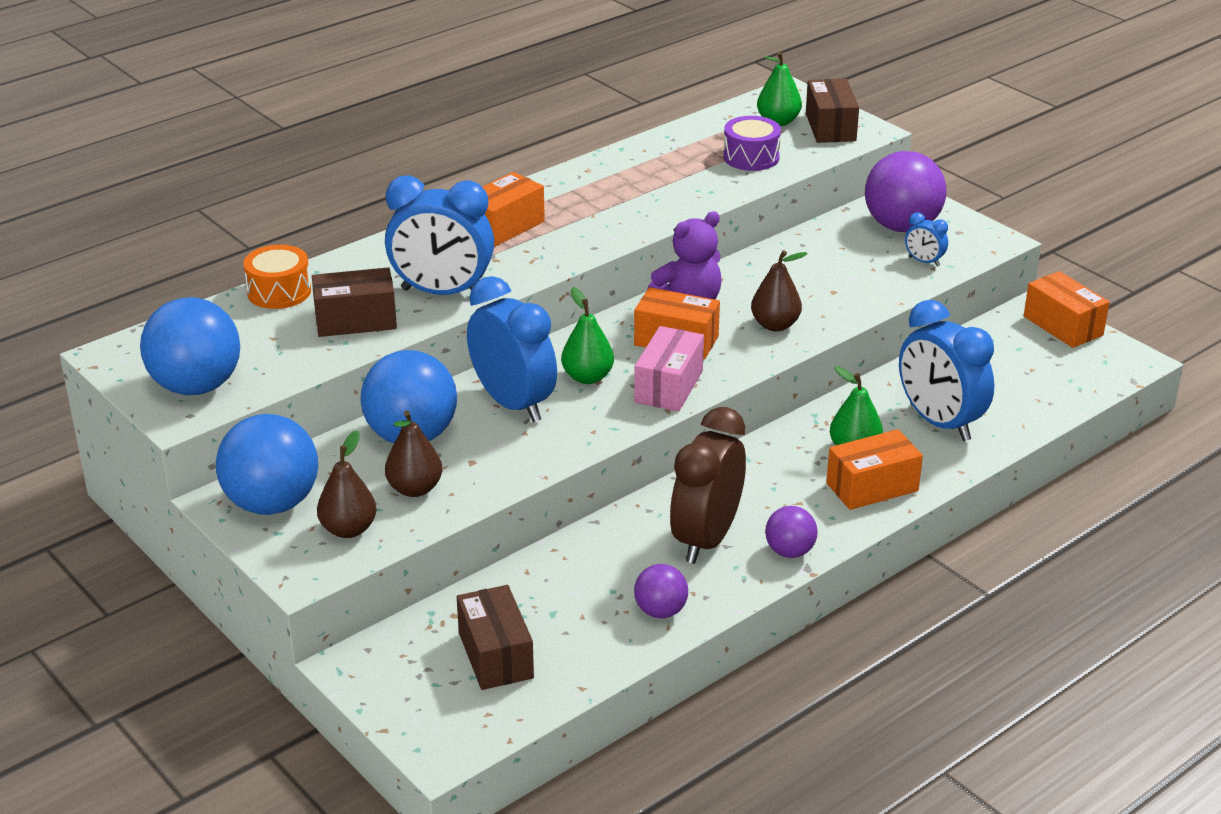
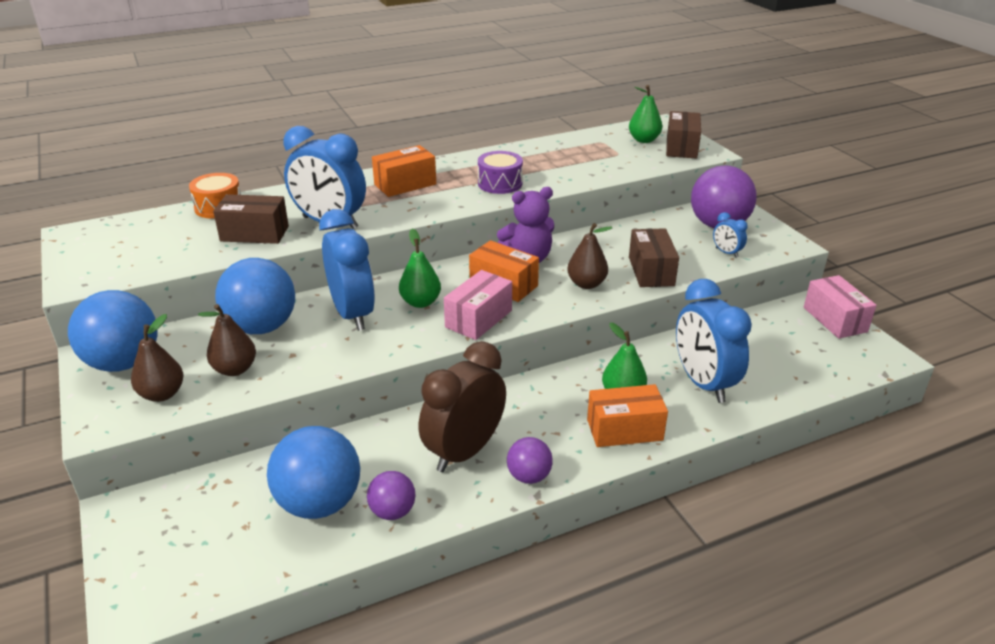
camera: 15 degrees right, 0 degrees up
blue ball [140,297,240,395] -> blue ball moved to [267,426,360,519]
brown box [457,585,534,690] -> brown box moved to [629,228,679,287]
purple drum [723,116,781,171] -> purple drum moved to [478,151,523,194]
orange box [1024,271,1110,348] -> pink box [804,275,877,339]

